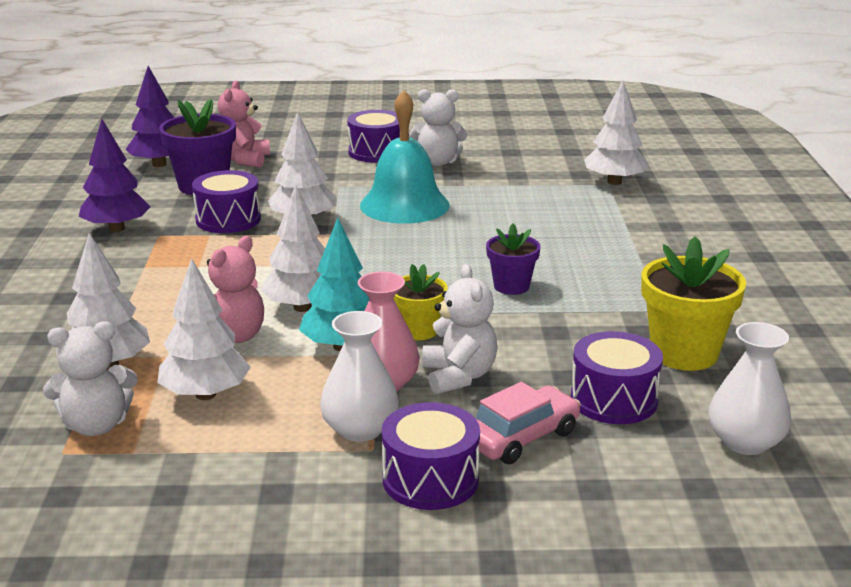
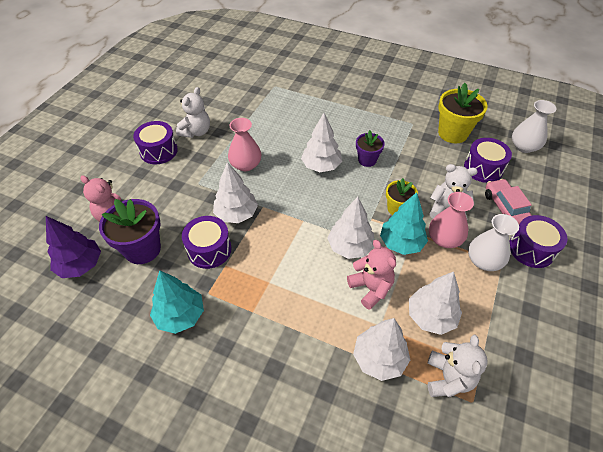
camera: 65 degrees left, 25 degrees up
purple tree [79,119,150,232] -> turquoise tree [150,270,204,334]
turquoise bell [360,90,450,224] -> pink vase [228,118,261,171]
white tree [584,80,649,185] -> white tree moved to [301,113,342,172]

